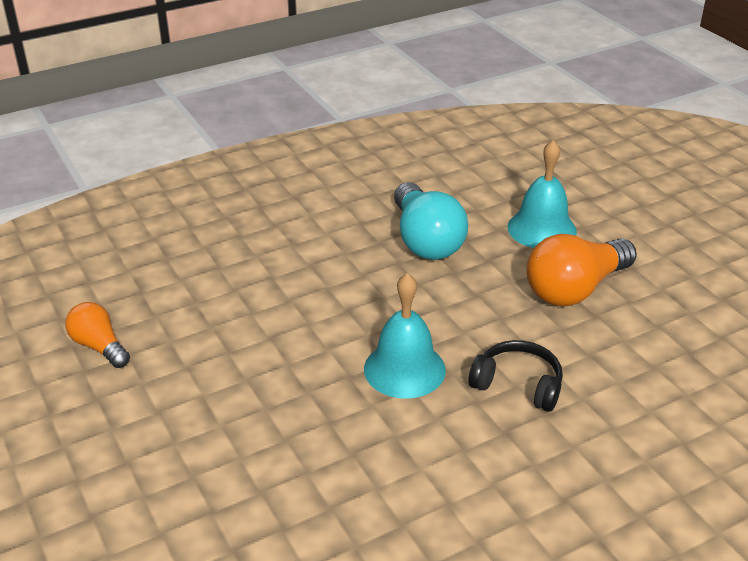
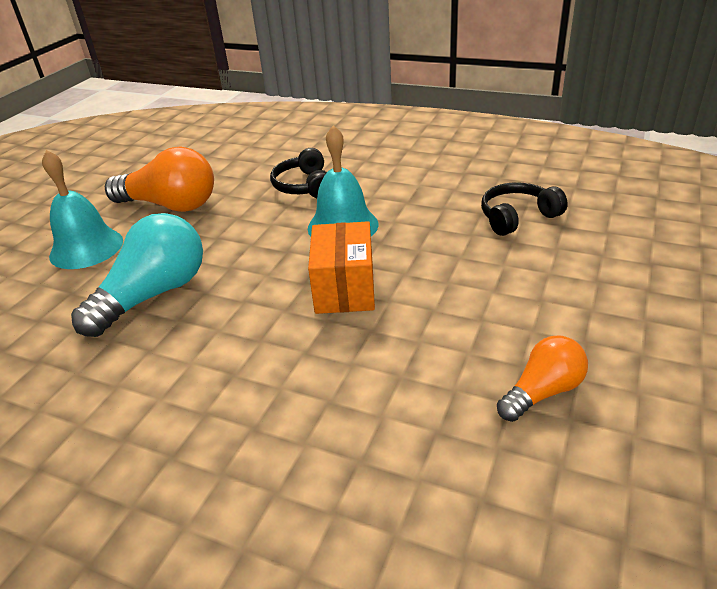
camera: 125 degrees left, 0 degrees up
orange light bulb [65,302,130,368] -> orange light bulb turned 135 degrees counterclockwise [497,336,588,422]
none -> orange box [308,221,375,314]
none -> black headphones [481,182,568,236]

